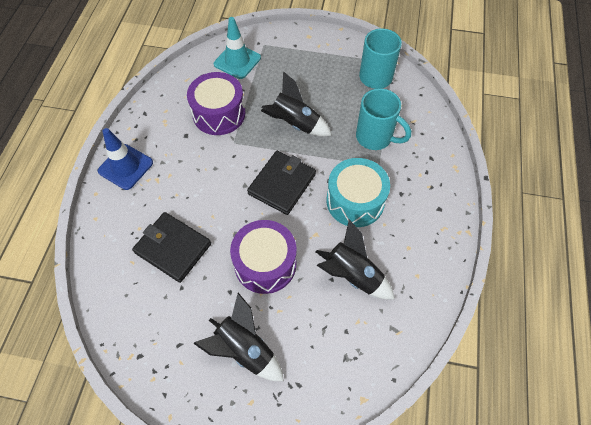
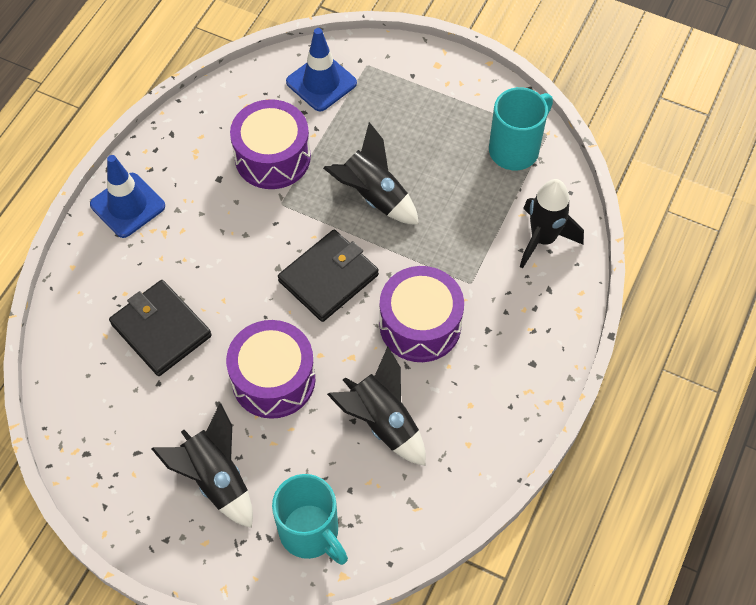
camera: 15 degrees right, 0 degrees up
turquoise traffic cone [214,17,261,79] -> blue traffic cone [286,28,357,111]
turquoise drum [326,158,390,227] -> purple drum [380,266,464,362]
turquoise mug [356,88,411,150] -> turquoise mug moved to [272,474,348,565]
none -> black rocket [520,179,584,268]

